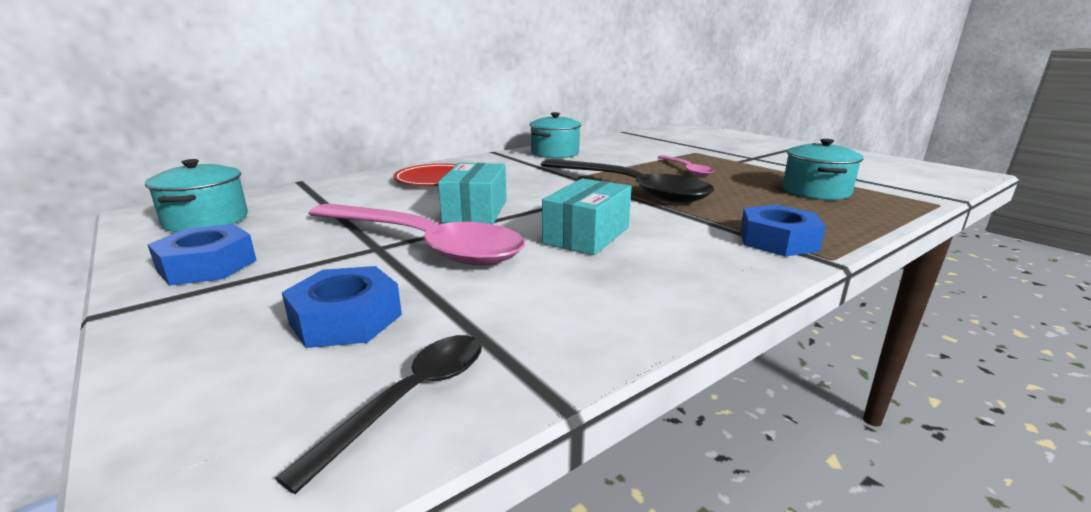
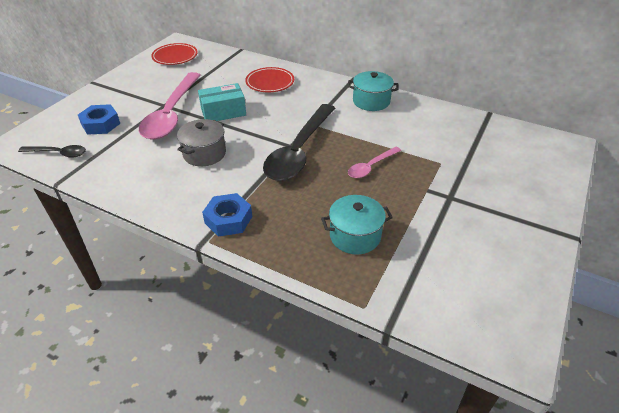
camera: 65 degrees right, 20 degrees up
turquoise pot [145,159,248,232] -> red plate [151,43,198,65]
blue nut [147,224,257,286] -> none
turquoise box [542,178,632,255] -> grey pot [177,119,226,166]

